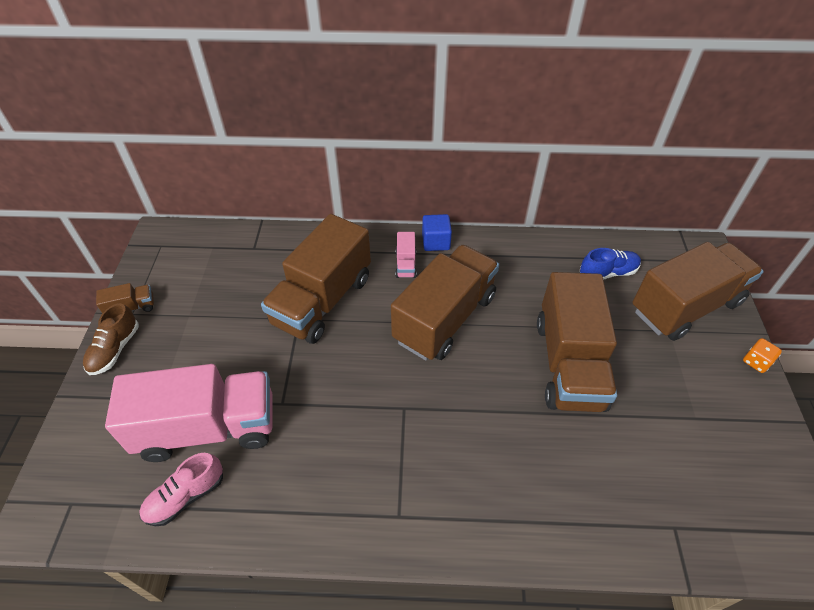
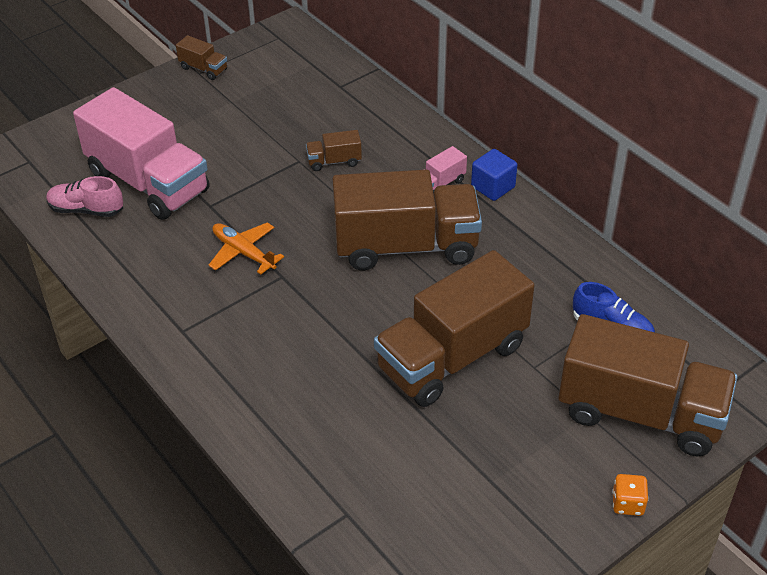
camera: 50 degrees right, 5 degrees down
brown shoe [83,303,139,375] -> none
brown truck [261,214,371,344] -> brown truck [306,130,362,171], size x0.41
none -> orange plane [208,222,284,275]

